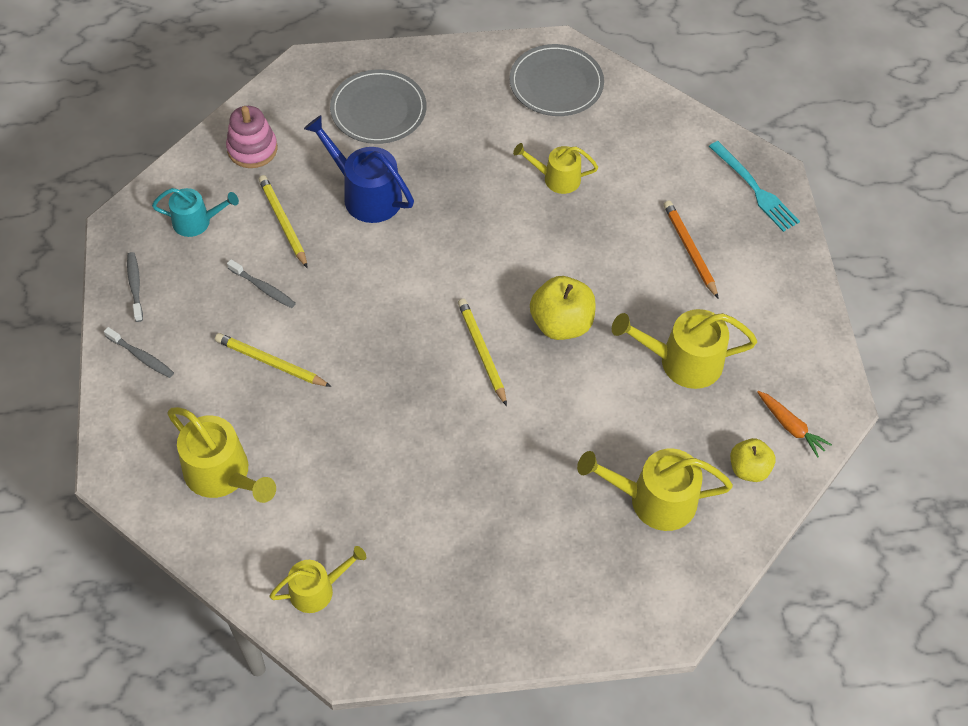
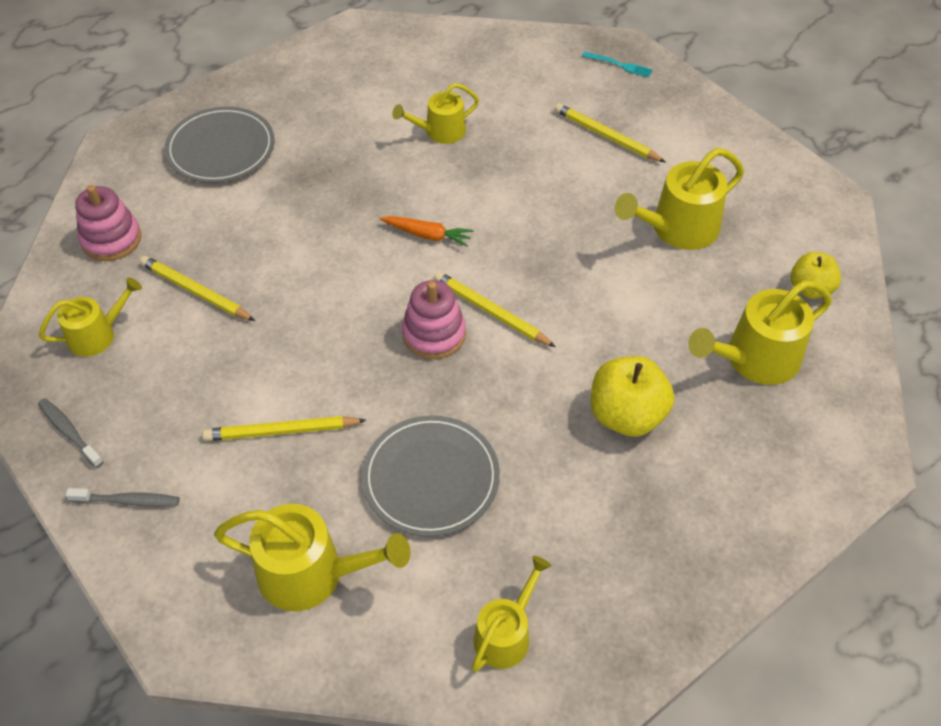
camera: 30 degrees left, 5 degrees down
turquoise watering can [152,188,239,237] -> yellow watering can [39,277,142,357]
grey toothbrush [227,259,296,308] -> none
blue watering can [304,115,414,223] -> none
grey plate [509,44,604,116] -> grey plate moved to [362,415,500,537]
yellow apple [530,276,596,340] -> yellow apple moved to [591,356,674,437]
orange pencil [663,201,719,299] -> yellow pencil [554,103,666,163]
turquoise fork [709,141,800,232] -> turquoise fork [582,52,653,78], size x0.57
orange carrot [757,391,832,458] -> orange carrot moved to [380,216,473,247]
none -> pink stacking toy [402,280,466,359]

